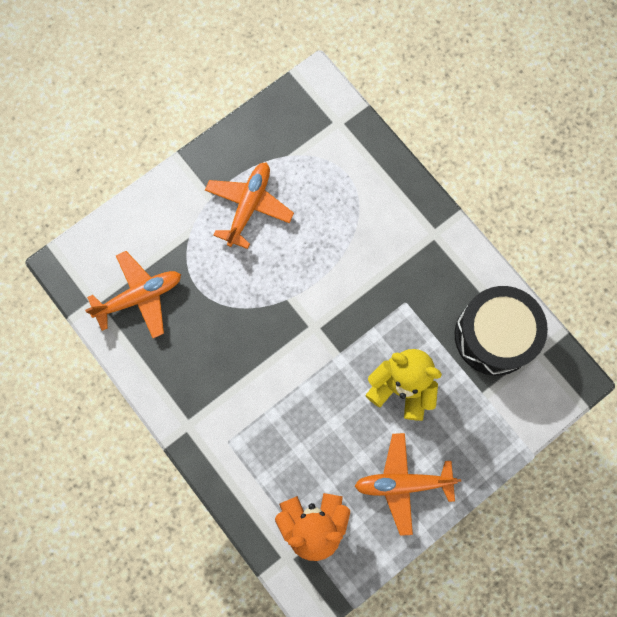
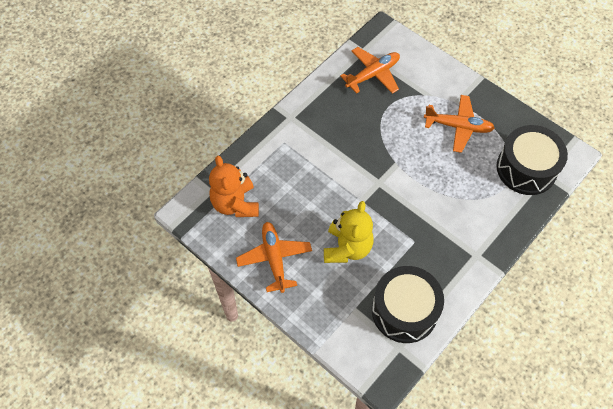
camera: 80 degrees right, 15 degrees down
orange plane [85,251,181,338] -> orange plane turned 90 degrees counterclockwise [340,47,400,94]
none -> black drum [496,125,568,195]

